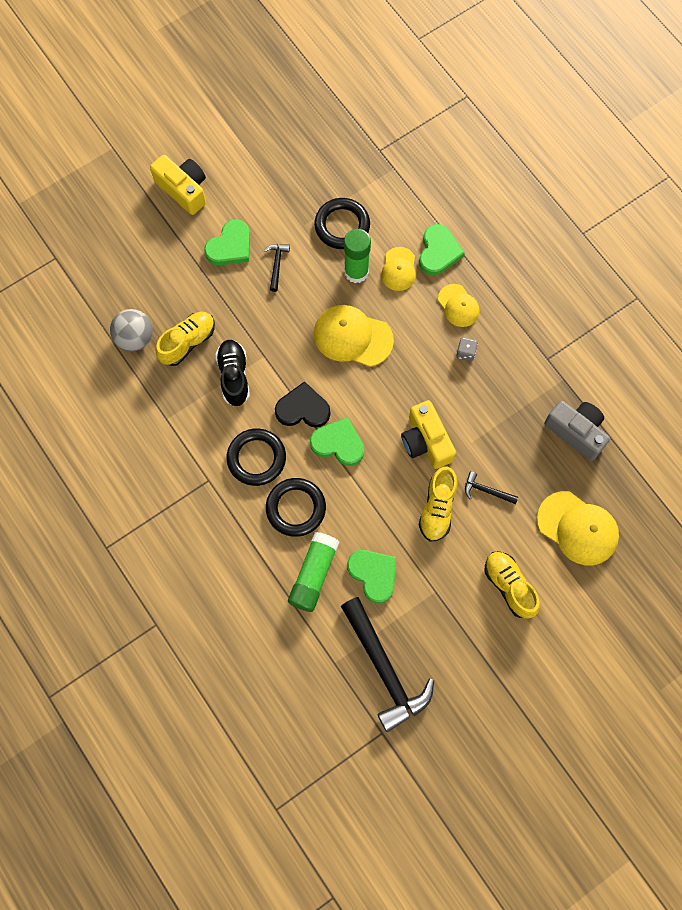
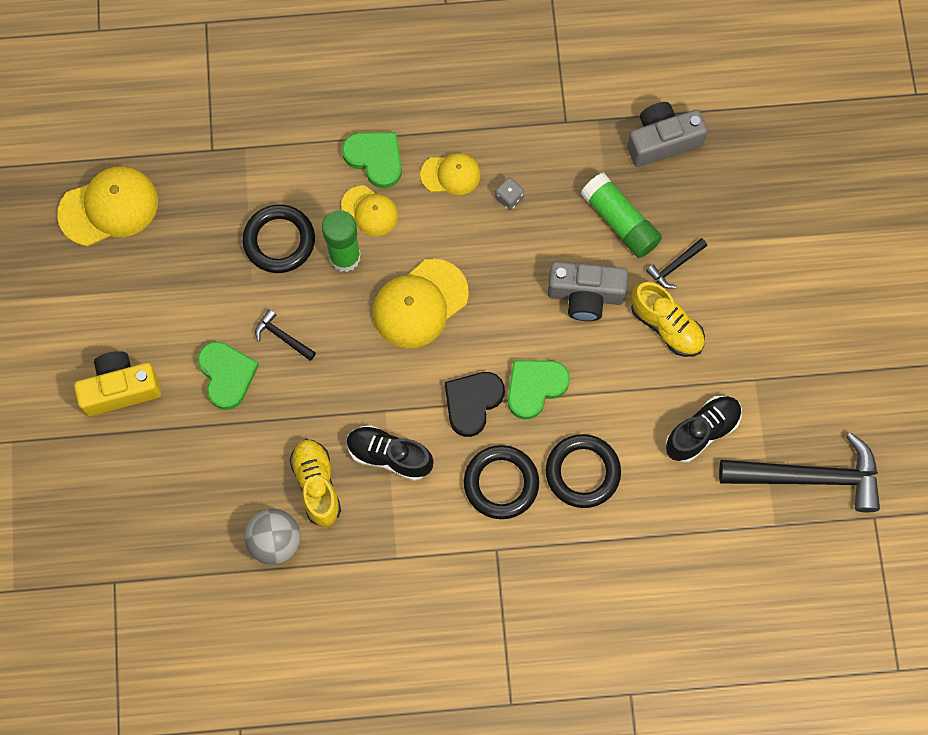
camera: 60 degrees left, 0 degrees up
green glue stick [288,532,340,612] -> green glue stick moved to [581,173,662,258]
green heart [347,550,396,603] -> black shoe [665,396,742,463]
yellow camera [401,400,456,469] -> grey camera [548,261,628,321]
yellow shoe [485,551,540,619] -> none
yellow cap [537,491,619,565] -> yellow cap moved to [57,167,158,246]

